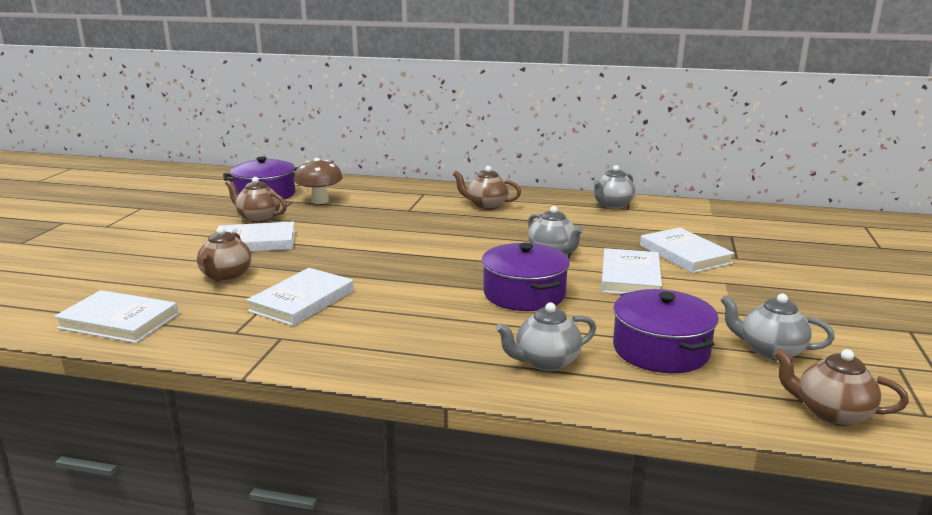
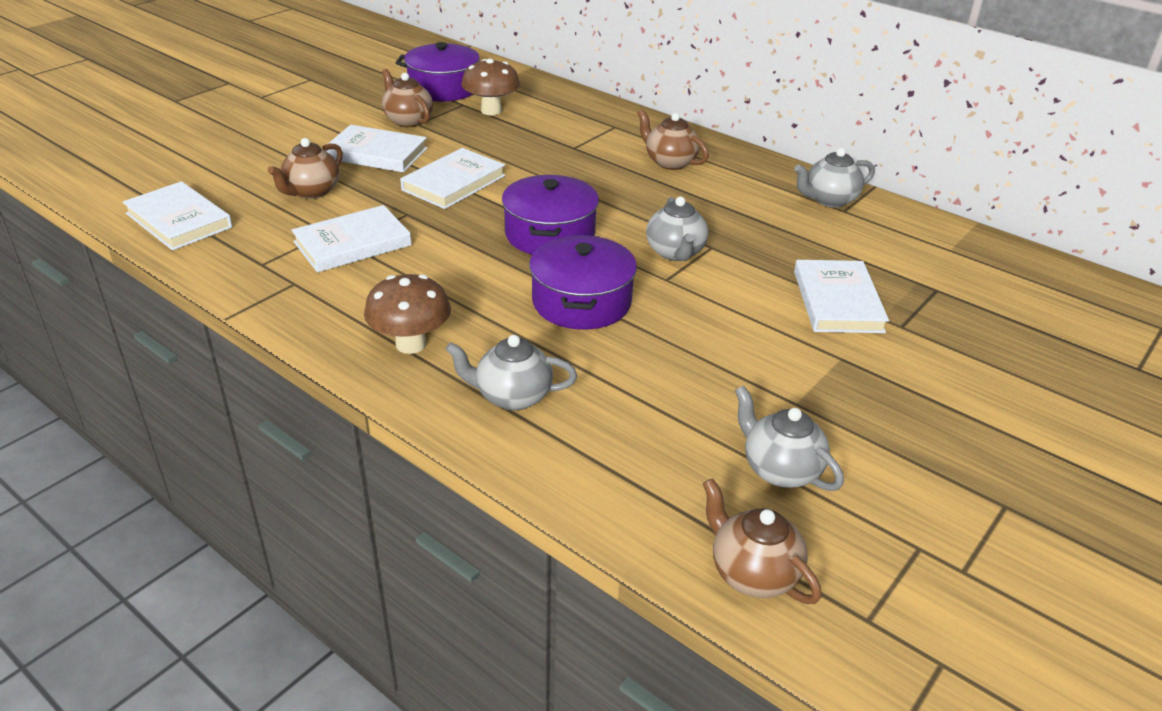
camera: 25 degrees right, 15 degrees up
white book [601,248,662,294] -> white book moved to [400,148,506,209]
purple pot [613,289,718,373] -> purple pot moved to [502,175,599,254]
none -> brown mushroom [364,274,451,354]

